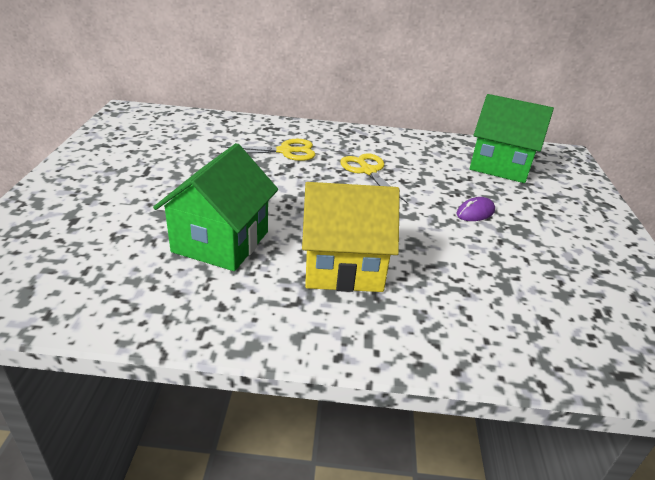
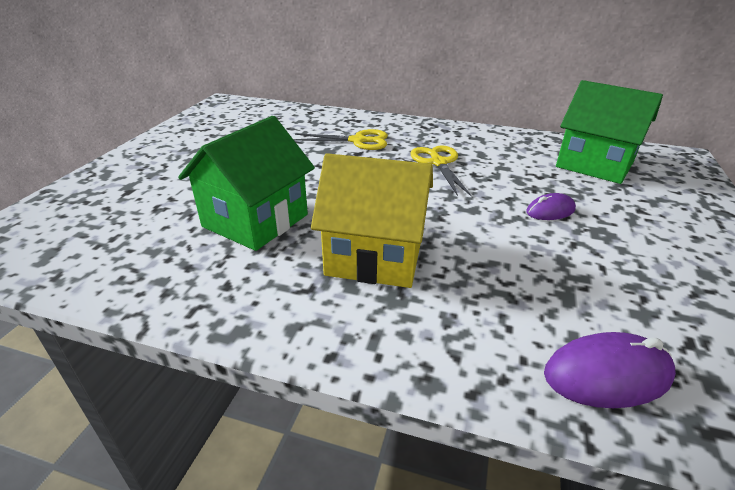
camera: 15 degrees right, 0 degrees up
none -> purple mouse [544,332,676,408]

